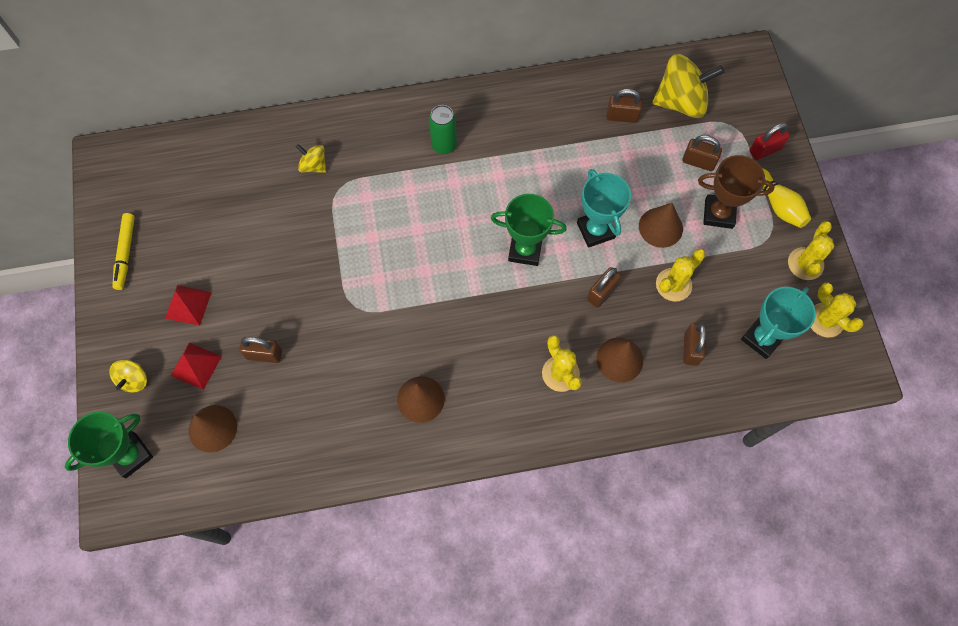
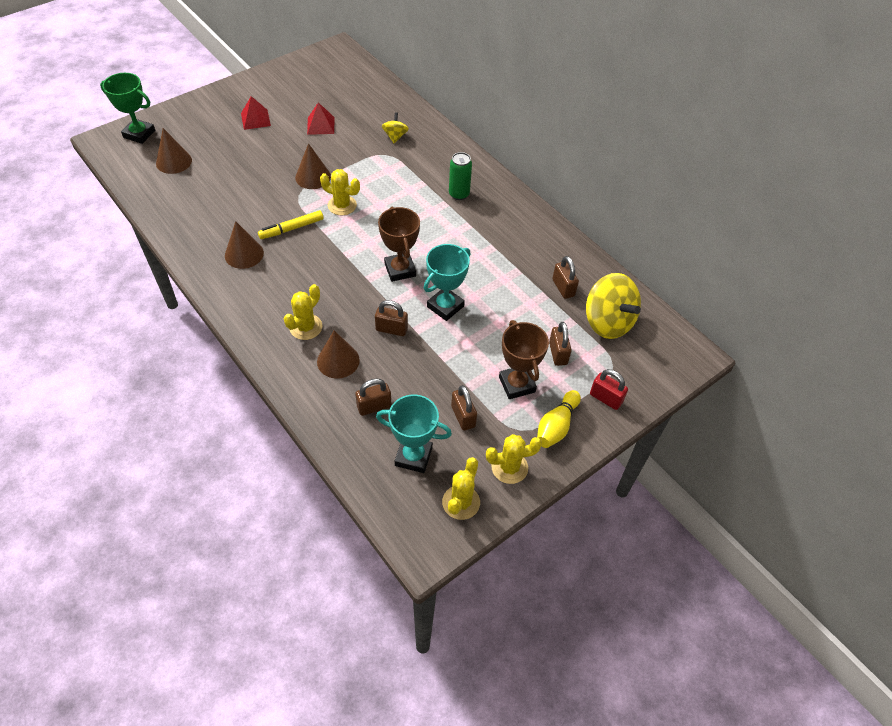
camera: 60 degrees right, 15 degrees down
yellow spinning top [110,360,147,393] -> none
yellow marker [112,213,135,290] -> yellow marker moved to [258,210,324,239]
red pyramid [171,343,222,390] -> red pyramid moved to [307,102,334,135]
brown padlock [239,337,282,363] -> brown padlock moved to [451,385,477,431]
green trophy [491,194,567,266] -> brown trophy [378,206,420,282]
brown cone [639,203,683,248] -> brown cone moved to [295,143,331,189]
yellow cactus [656,249,705,301] -> yellow cactus moved to [320,169,360,215]

